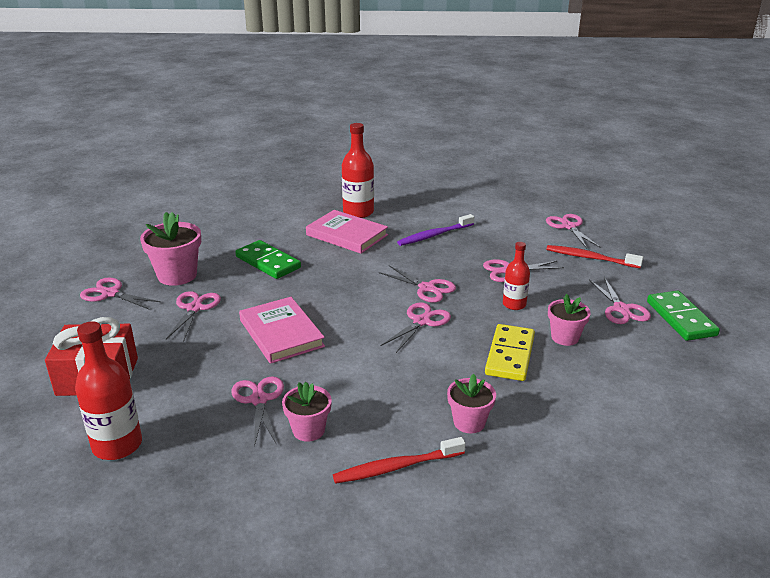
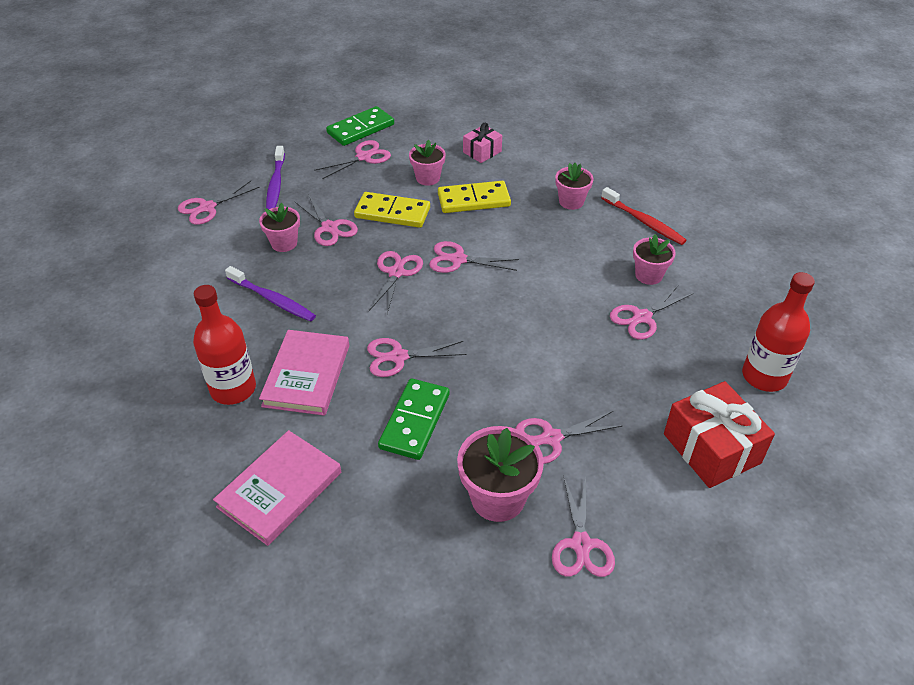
camera: 115 degrees left, 15 degrees up
pink book [239,297,325,364] -> pink book moved to [213,430,341,546]
red bottle [503,242,530,310] -> yellow domino [354,192,430,228]
red toothbrush [546,245,643,268] -> purple toothbrush [266,146,285,209]
none -> pink flower pot [259,203,300,252]
none -> pink scissors [367,338,467,377]
none -> pink gift [463,123,502,163]

